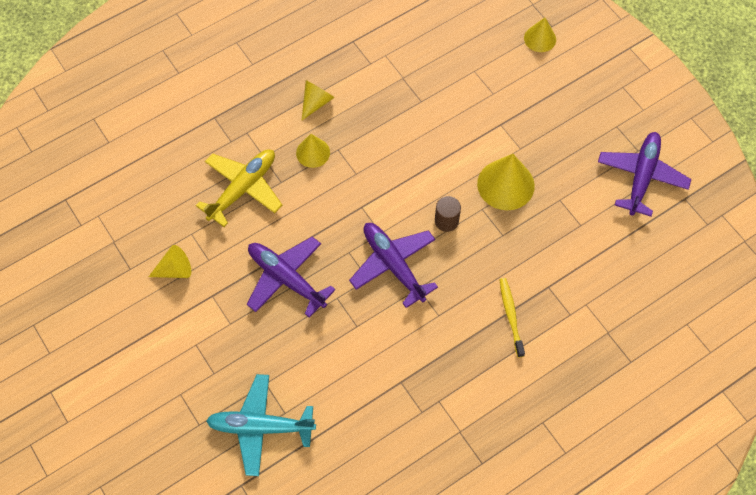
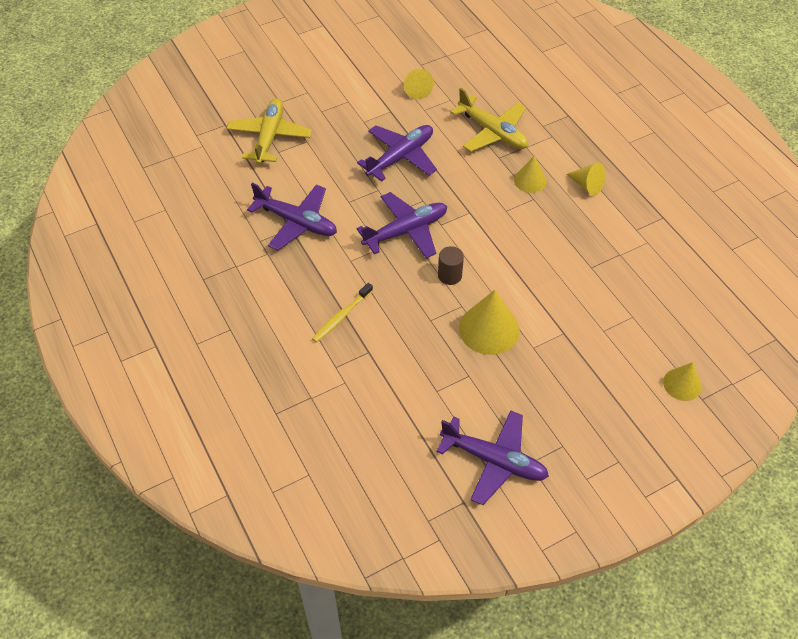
camera: 95 degrees right, 10 degrees down
turquoise plane [206,374,316,476] -> yellow plane [226,98,312,164]
yellow toothbrush [499,278,525,358] -> yellow toothbrush turned 135 degrees clockwise [312,283,373,343]
none -> purple plane [247,183,337,250]

